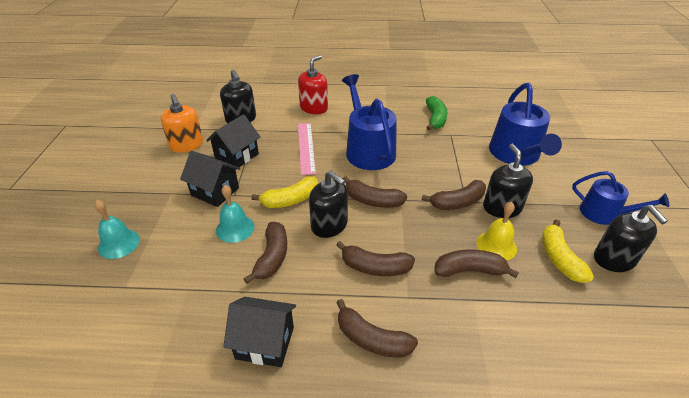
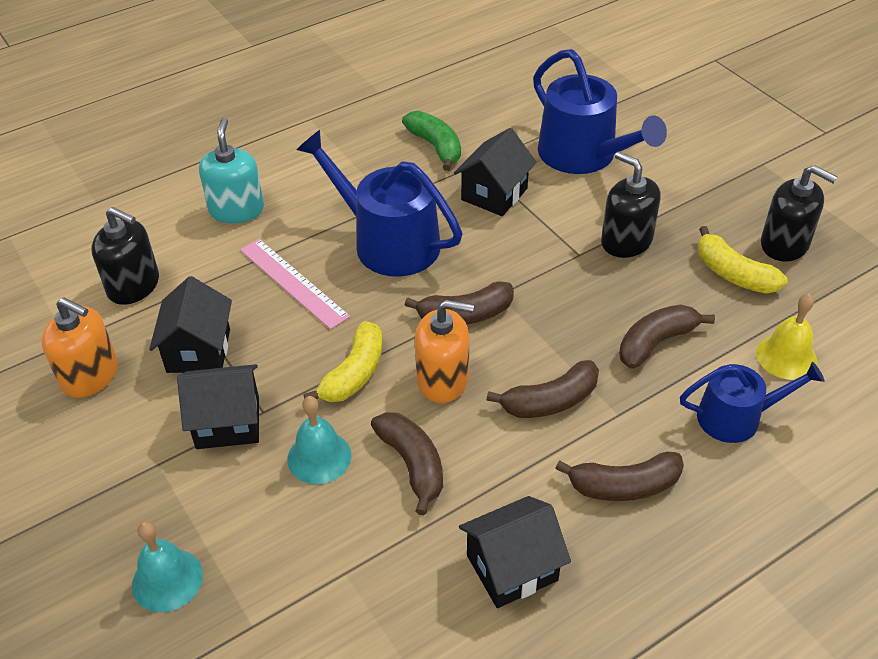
camera: 35 degrees left, 5 degrees up
red soap dispenser [298,55,328,114] -> turquoise soap dispenser [199,118,264,223]
black soap dispenser [309,171,348,238] -> orange soap dispenser [415,300,474,403]
brown banana [422,180,486,210] -> none
yellow bell [476,202,517,261] -> yellow bell moved to [756,294,817,380]
blue watering can [572,171,669,225] -> blue watering can moved to [680,362,825,443]
none -> black house [454,128,537,216]

